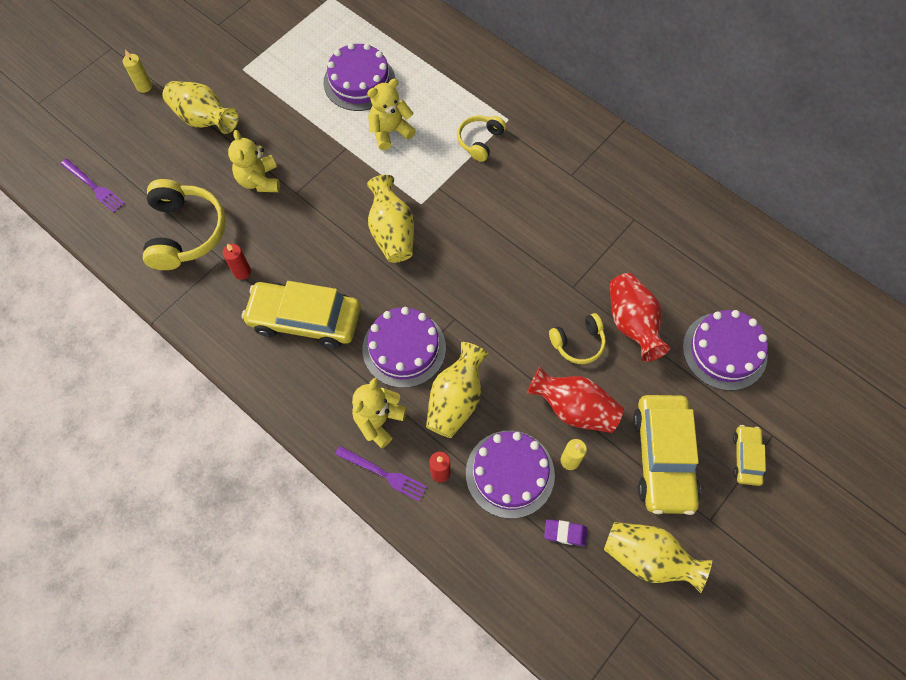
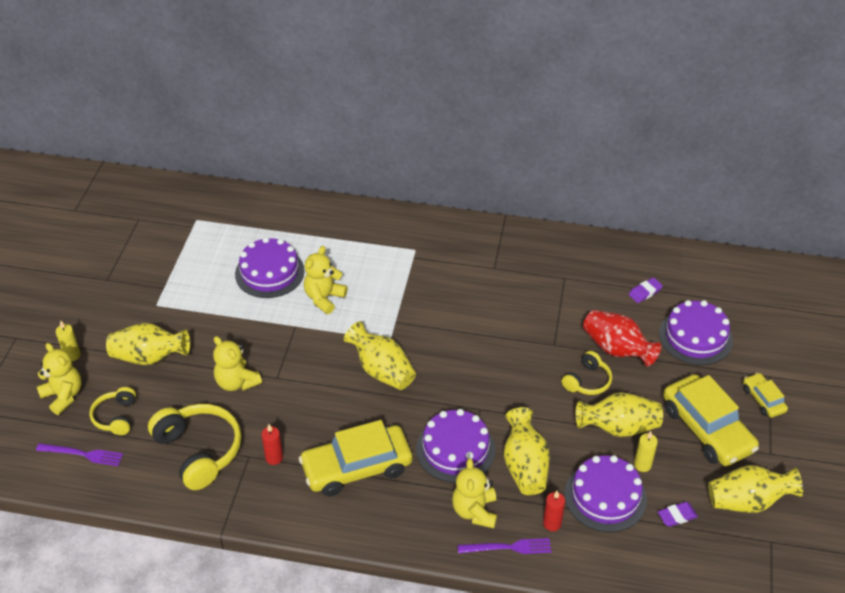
camera: 30 degrees left, 20 degrees down
yellow headphones [457,115,506,162] -> yellow headphones moved to [90,387,136,435]
red vase [527,366,624,433] -> yellow vase [575,392,663,437]
none -> yellow teddy bear [37,343,82,415]
none -> purple eraser [629,277,663,303]

